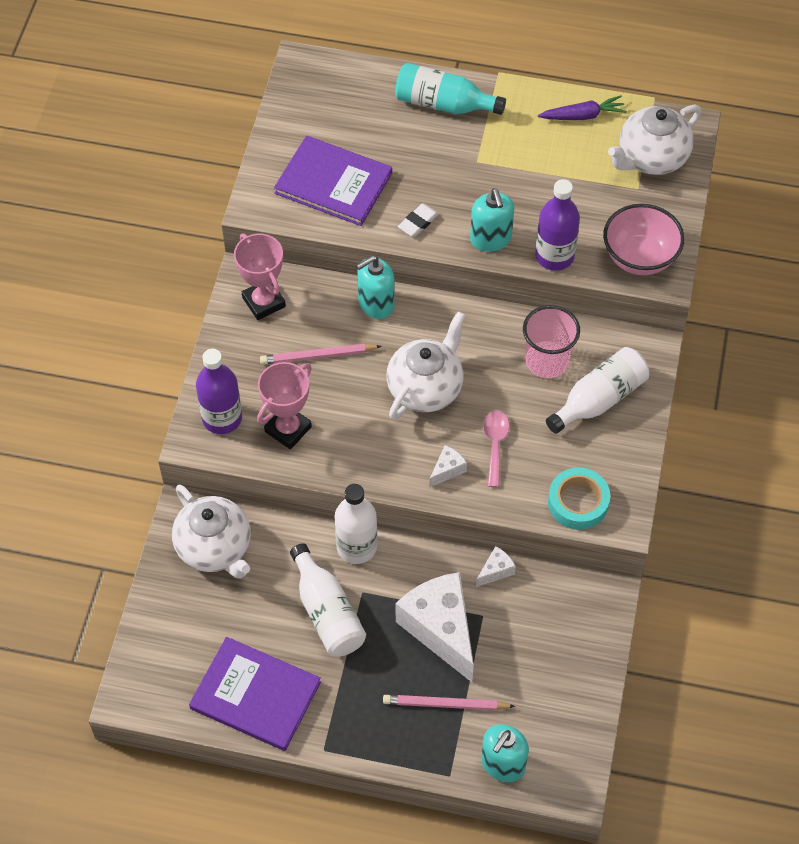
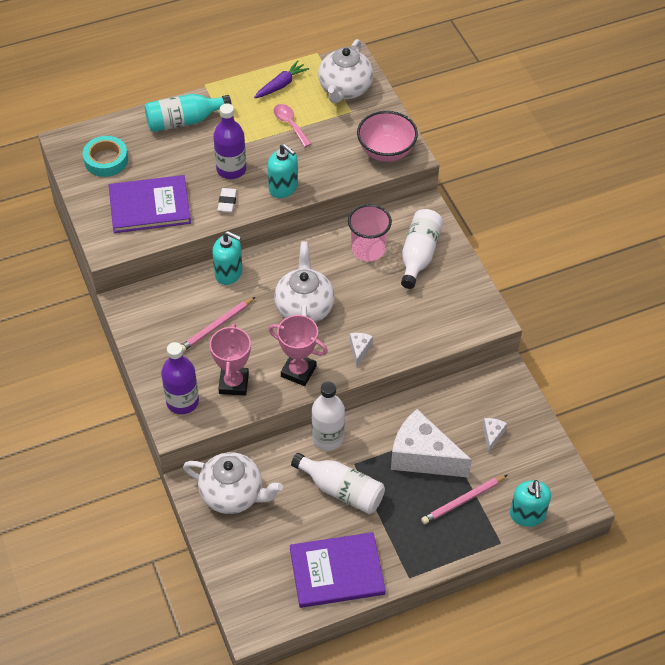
camera: 35 degrees left, 5 degrees down
pink trophy [234,233,286,320] -> pink trophy moved to [268,315,328,386]
turquoise soap dispenser [356,255,395,319] -> turquoise soap dispenser turned 90 degrees counterclockwise [212,231,243,285]
white cheese [476,546,516,587] -> white cheese moved to [483,418,507,454]
pink spoon [483,410,510,487] -> pink spoon moved to [274,104,311,147]
purple bottle [535,179,580,271] -> purple bottle moved to [213,103,246,179]
turquoise tape [548,468,610,530] -> turquoise tape moved to [83,136,128,177]

